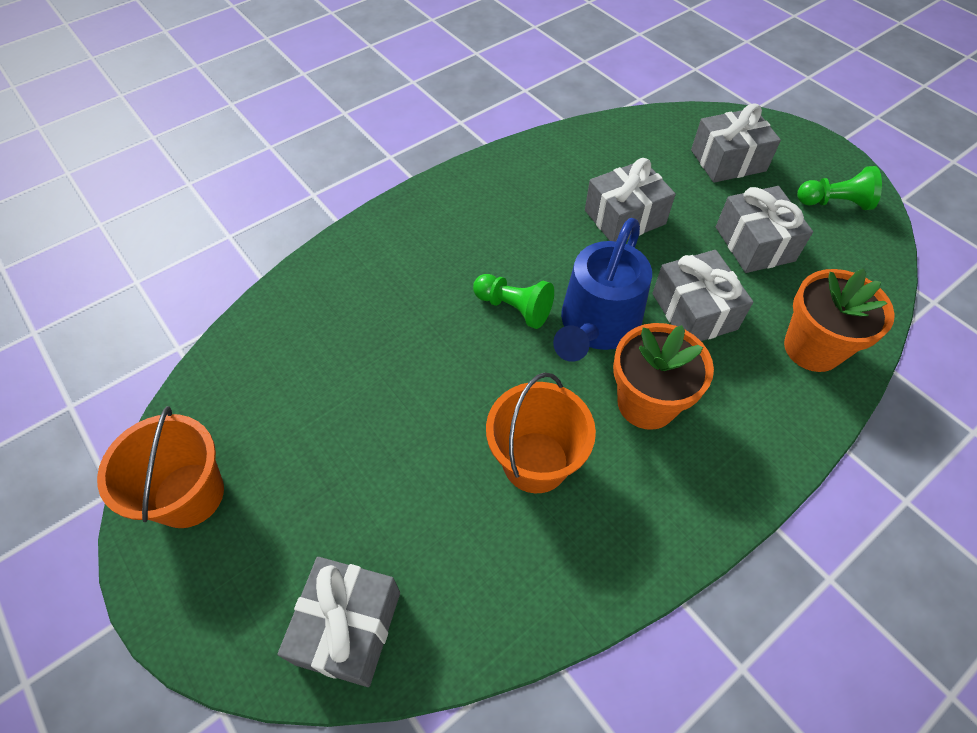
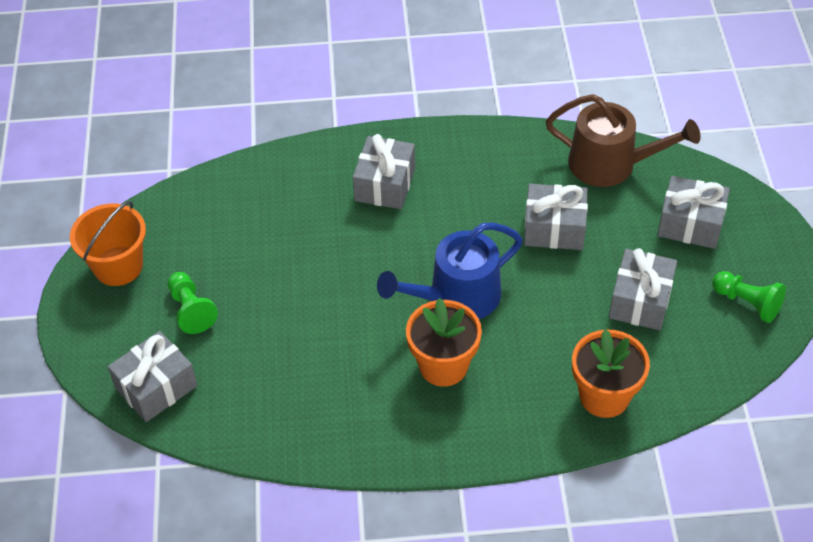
camera: 35 degrees right, 5 degrees down
green pawn [473,274,554,329] -> green pawn moved to [168,272,218,334]
orange bucket [486,372,596,493] -> none
grey gift [652,250,753,341] -> grey gift moved to [353,134,415,209]
none -> brown watering can [545,94,700,187]

